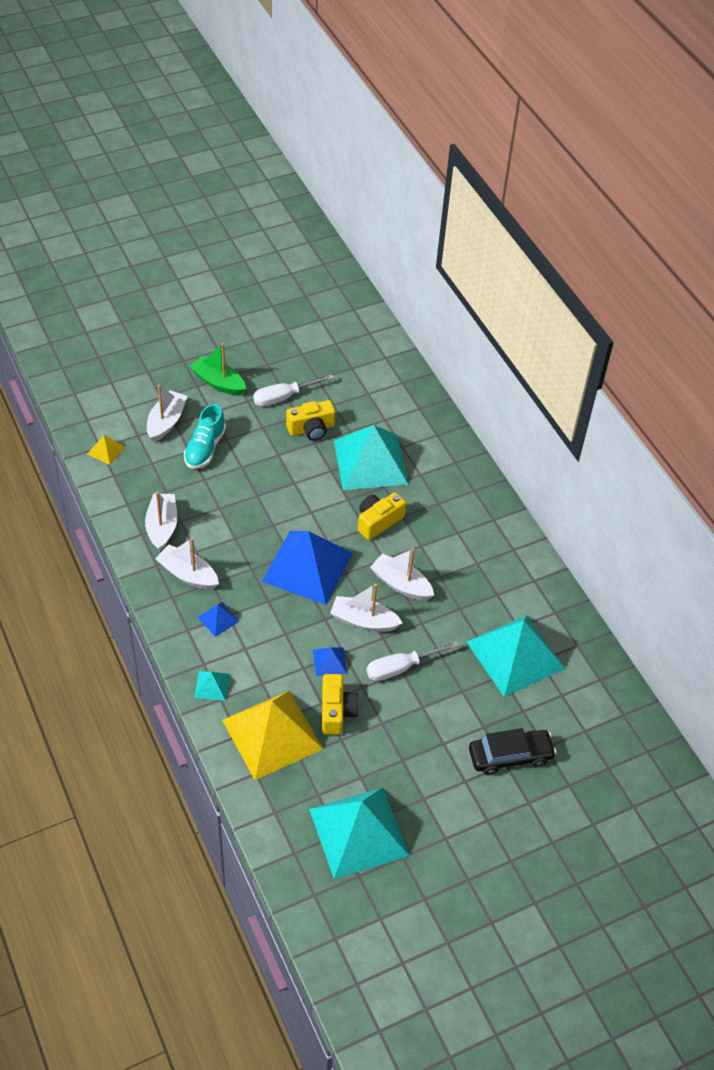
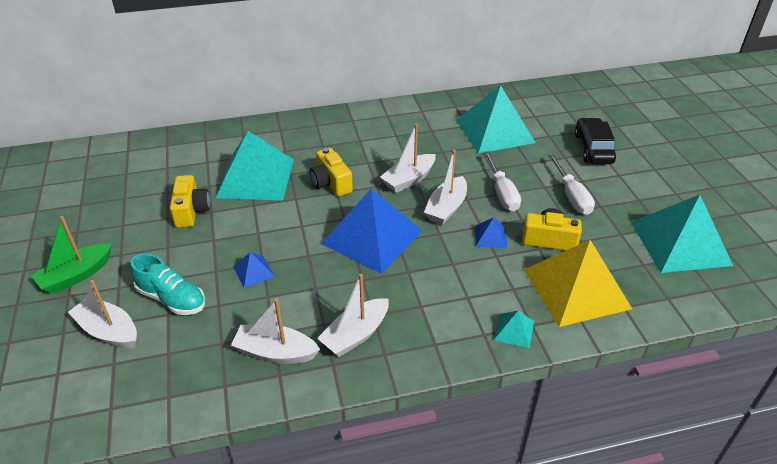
camera: 75 degrees left, 10 degrees down
yellow pyramid [87,435,125,465] -> none
blue pyramid [198,602,240,637] -> blue pyramid moved to [233,252,275,288]
white screwdriver [253,374,334,407] -> white screwdriver moved to [548,154,595,215]

